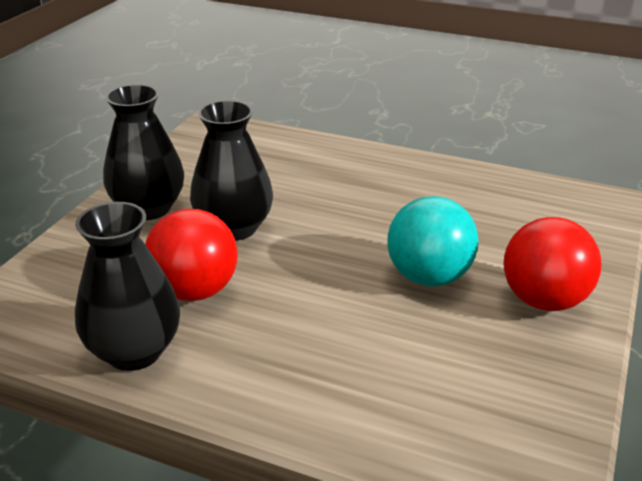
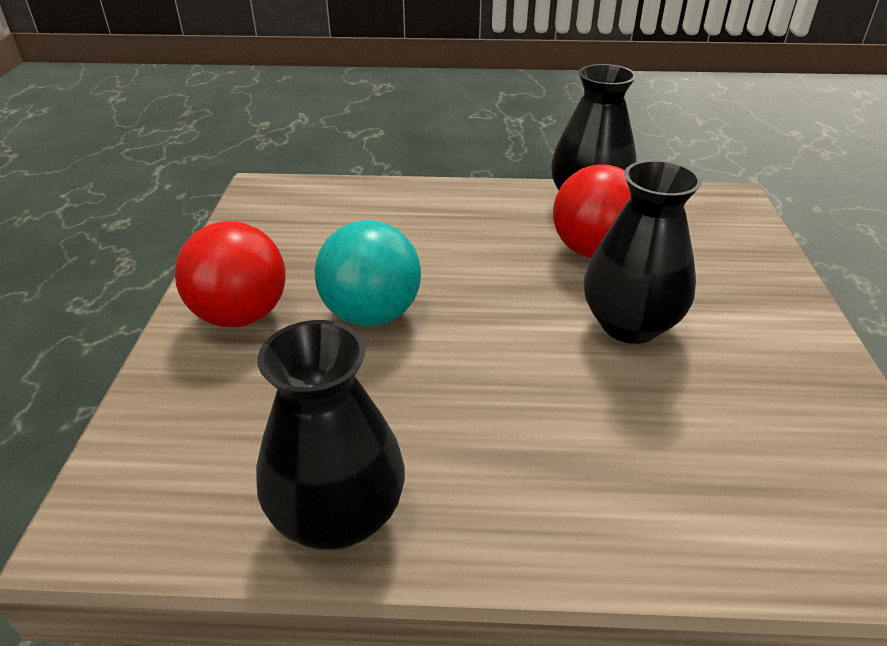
camera: 160 degrees right, 5 degrees up
black vase [103,84,184,220] -> black vase moved to [256,320,405,550]

